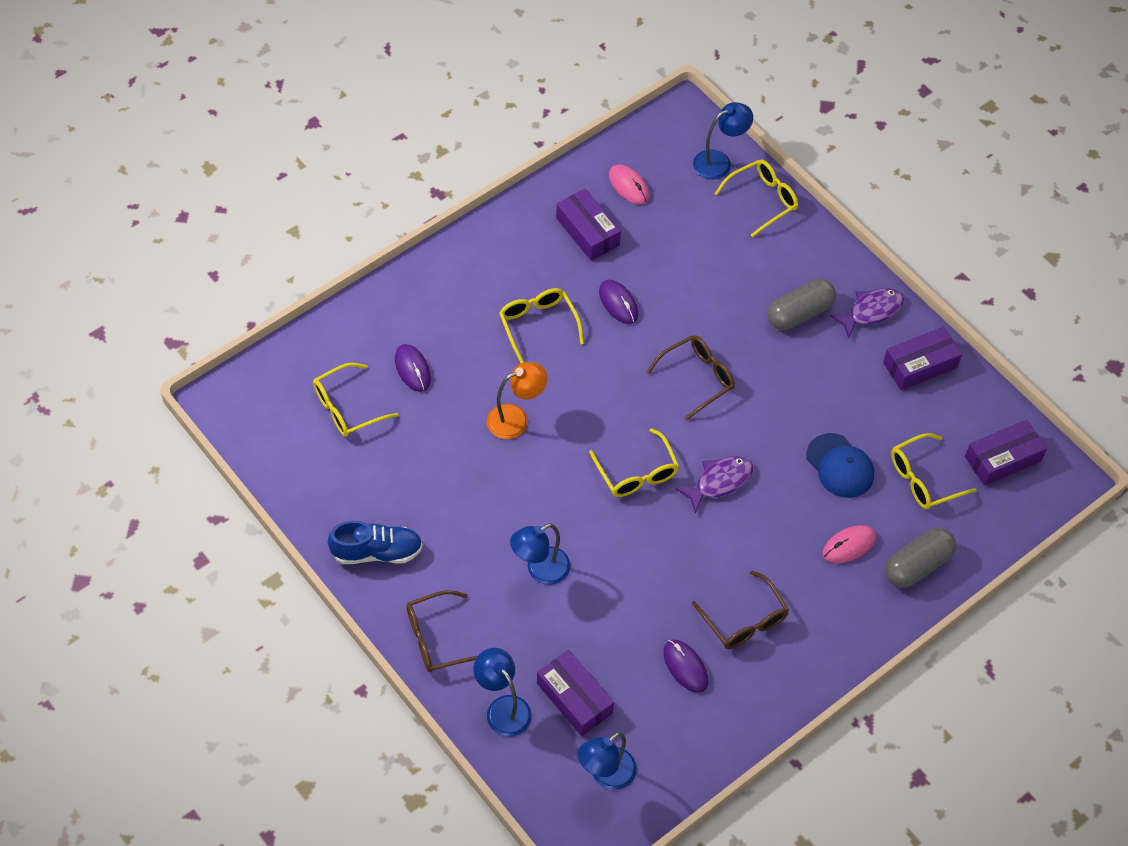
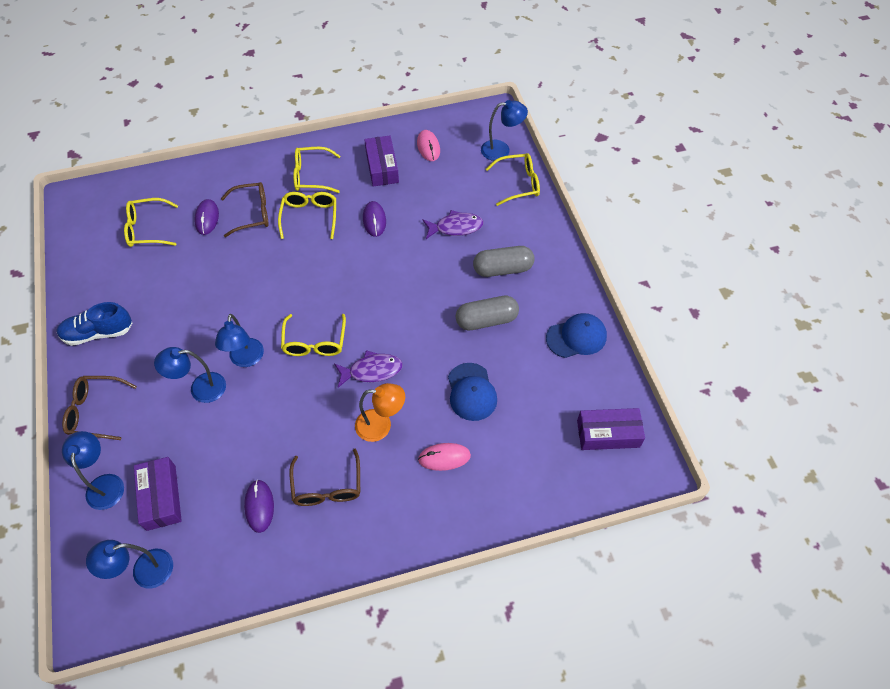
camera: 25 degrees right, 0 degrees up
blue shoe [328,521,423,564] -> blue shoe turned 150 degrees clockwise [56,302,133,346]
orange lamp [487,362,547,439] -> orange lamp moved to [355,383,405,442]
brown glasses [647,335,735,420] -> brown glasses moved to [221,182,268,237]
purple fish [830,288,904,339] -> purple fish moved to [422,210,484,239]
purple box [883,327,962,390] -> blue cap [546,313,607,358]
grey capsule [885,528,956,588] -> grey capsule moved to [456,296,519,330]
yellow glasses [891,433,977,509] -> yellow glasses moved to [293,147,341,193]
none -> blue lamp [215,314,264,367]

